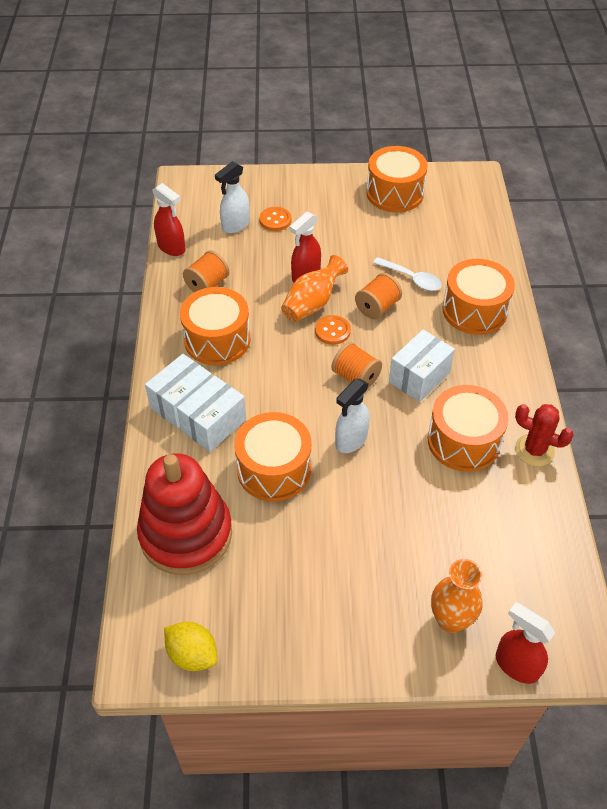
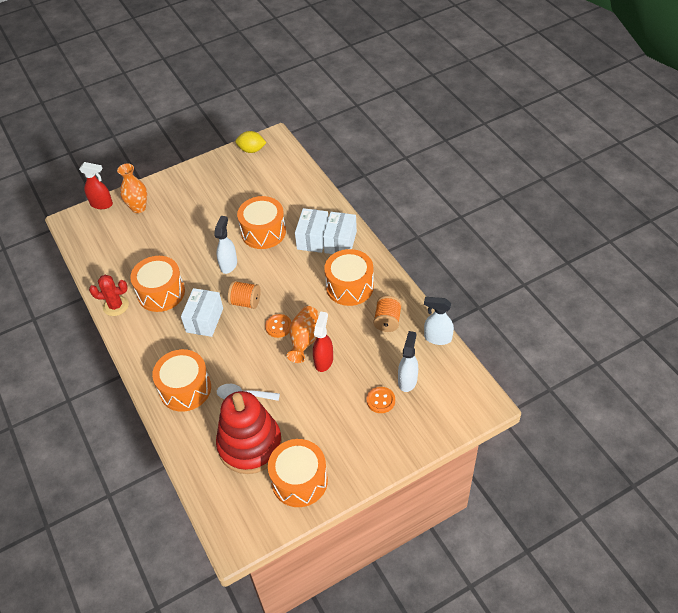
camera: 155 degrees right, 0 degrees up
red stacking toy [137,453,232,575] -> red stacking toy moved to [216,391,282,474]
red spray bottle [152,183,185,256] -> white spray bottle [424,297,454,345]
orange spool [355,273,402,319] -> none

